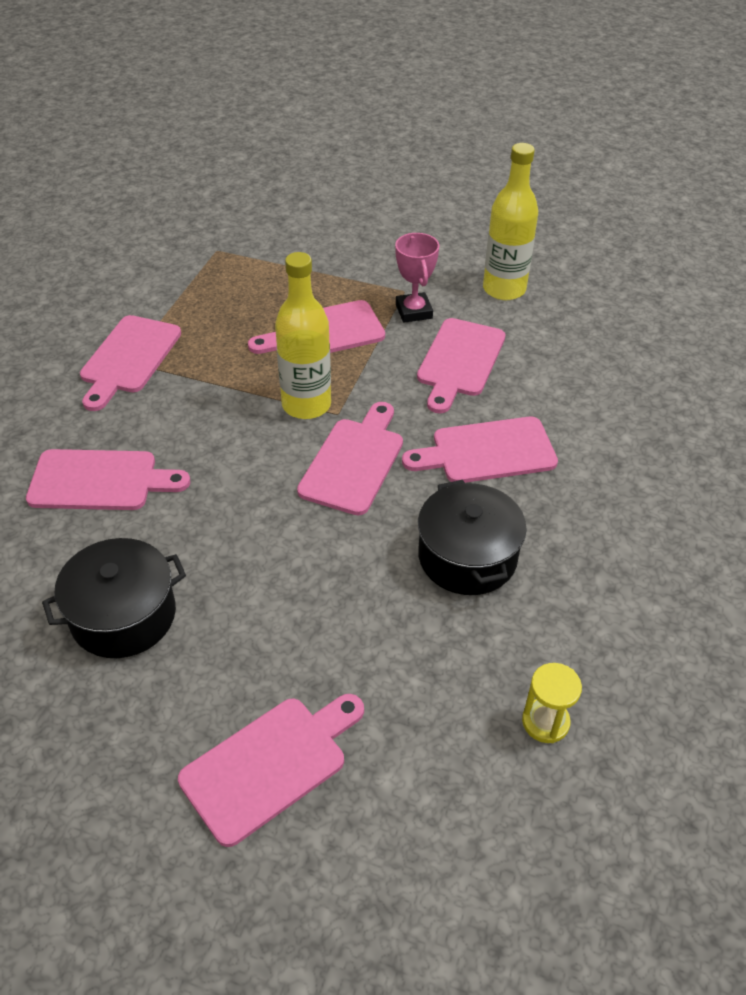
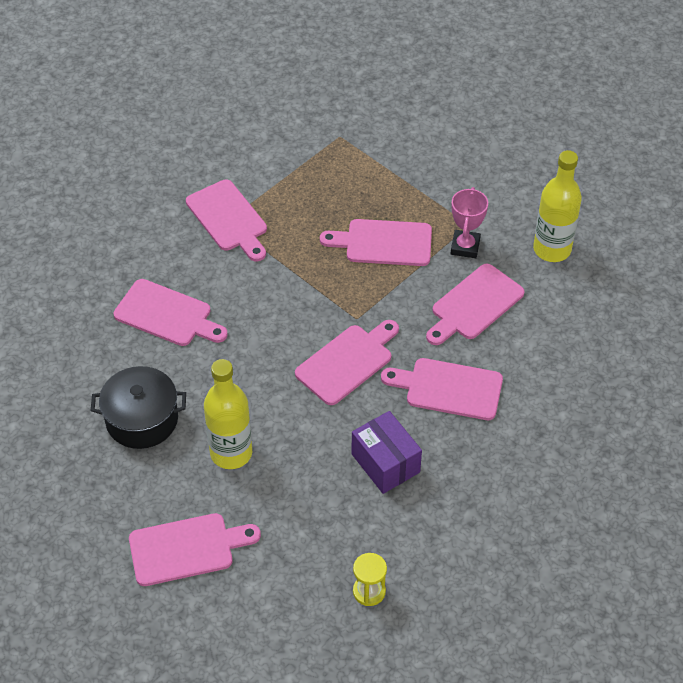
camera: 25 degrees right, 5 degrees up
pink cutting board [80,315,181,411] -> pink cutting board turned 75 degrees counterclockwise [186,180,267,261]
yellow bottle [275,252,331,419] -> yellow bottle moved to [204,359,252,469]
black pot [418,480,527,595] -> purple box [352,411,422,494]

